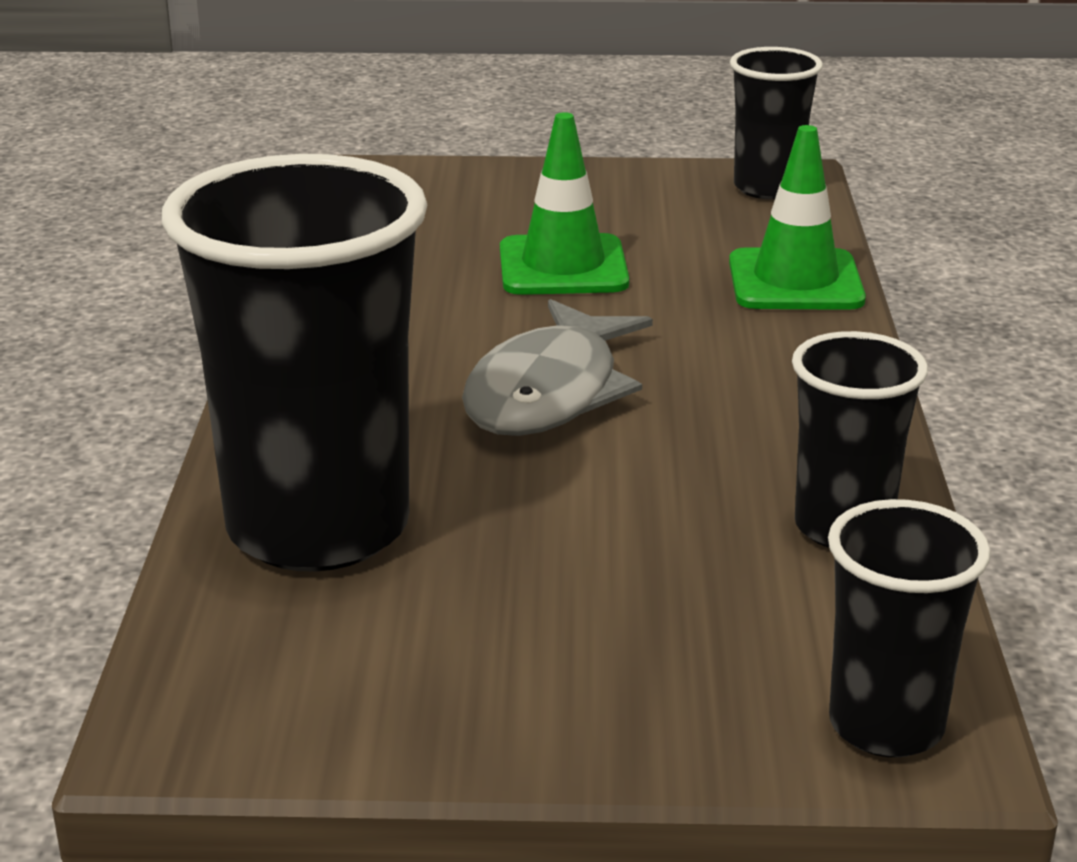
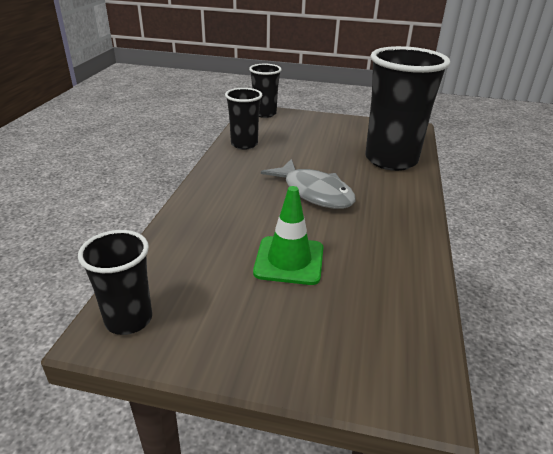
camera: 170 degrees left, 5 degrees up
grey fish [462,299,653,436] -> grey fish turned 105 degrees clockwise [261,159,356,209]
green traffic cone [729,125,866,310] -> none

